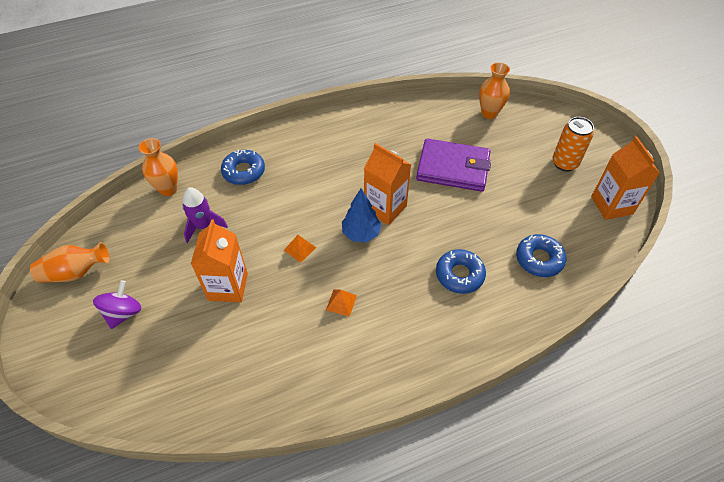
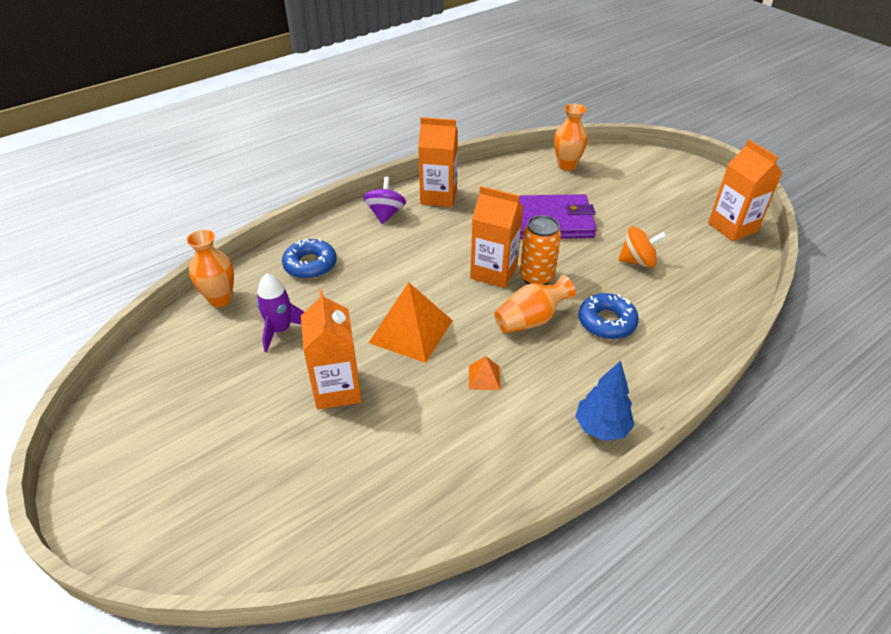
camera: 15 degrees left, 10 degrees down
orange vase [30,242,110,283] -> orange vase moved to [494,275,576,333]
purple spinning top [93,280,141,329] -> purple spinning top moved to [363,177,406,224]
orange pyramid [284,235,316,263] -> orange pyramid [369,282,453,363], size x2.17
blue tree [342,188,381,242] -> blue tree moved to [575,360,635,441]
blue donut [516,234,566,277] -> none
orange can [553,117,594,172] -> orange can moved to [520,215,561,285]
none -> orange carton [418,117,458,207]
none -> orange spinning top [618,226,667,268]

